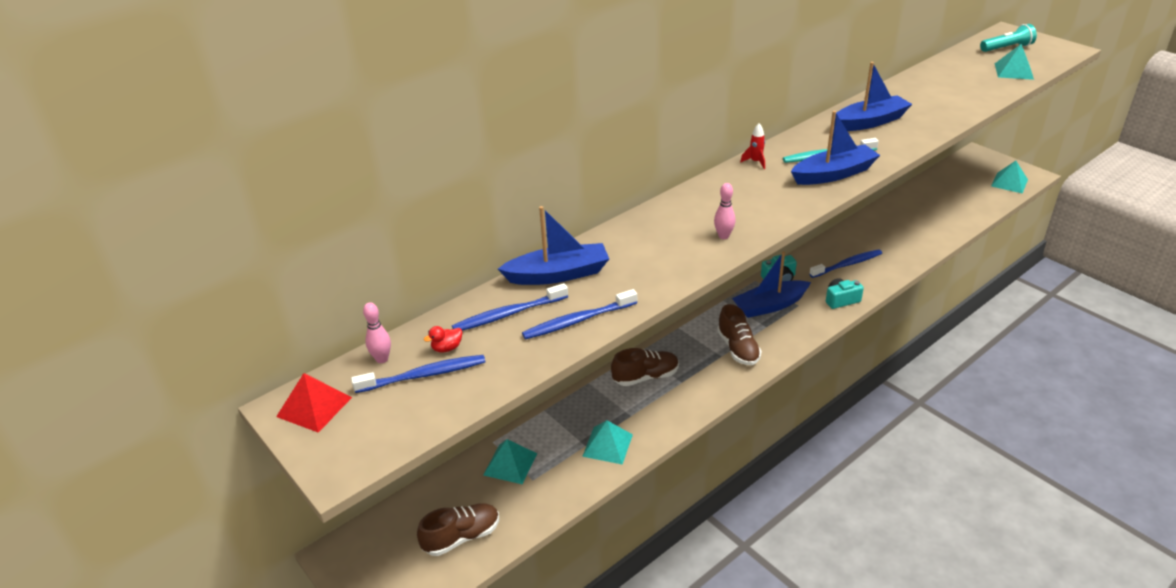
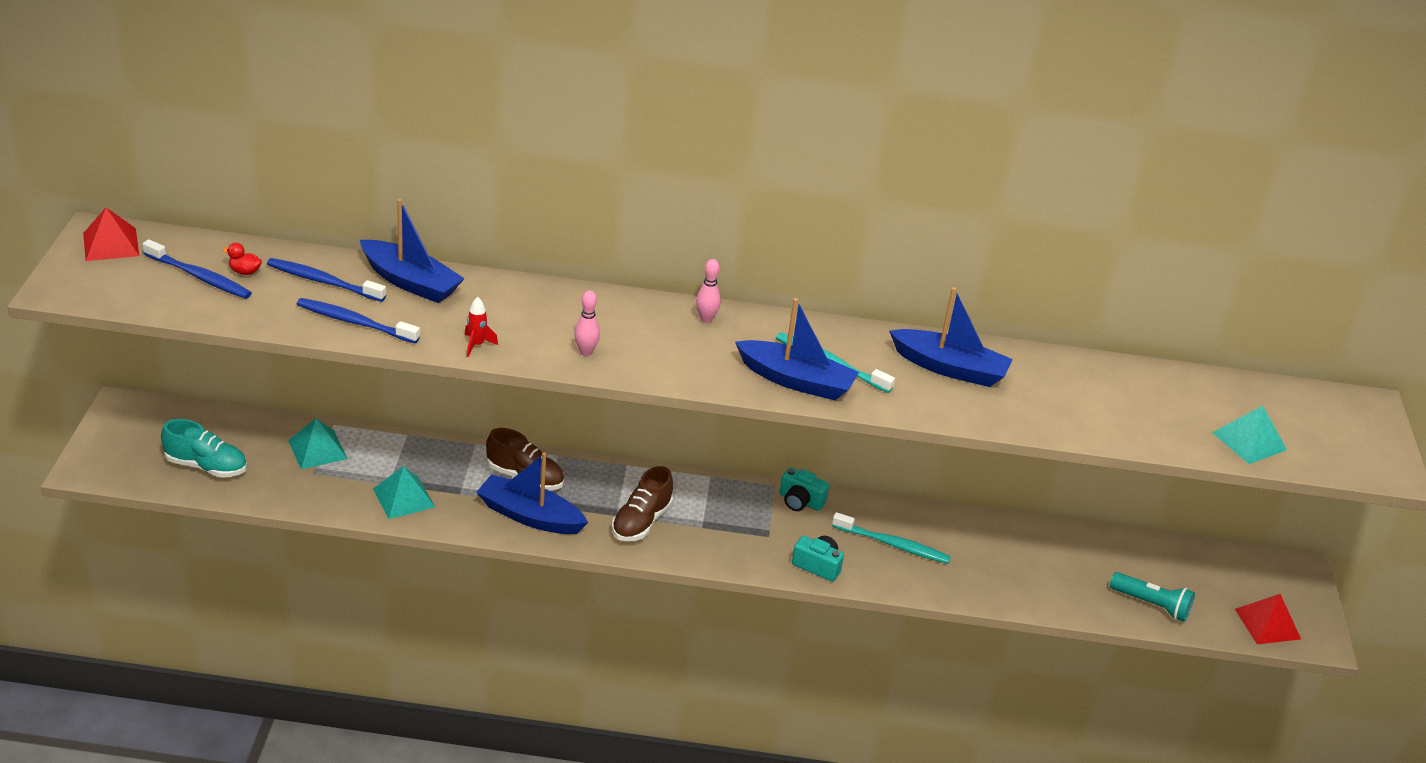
camera: 40 degrees right, 0 degrees up
pink bowling pin [363,302,391,363] -> pink bowling pin moved to [696,259,721,323]
brown shoe [417,503,499,556] -> turquoise shoe [161,419,247,478]
blue boat [732,251,811,318] -> blue boat moved to [476,452,588,534]
red rocket [740,123,765,169] -> red rocket moved to [465,297,498,357]
blue toothbrush [810,249,882,278] -> turquoise toothbrush [832,512,951,564]
turquoise flashlight [980,24,1037,52] -> turquoise flashlight moved to [1110,572,1195,622]
turquoise pyramid [991,161,1028,193] -> red pyramid [1235,594,1301,644]

